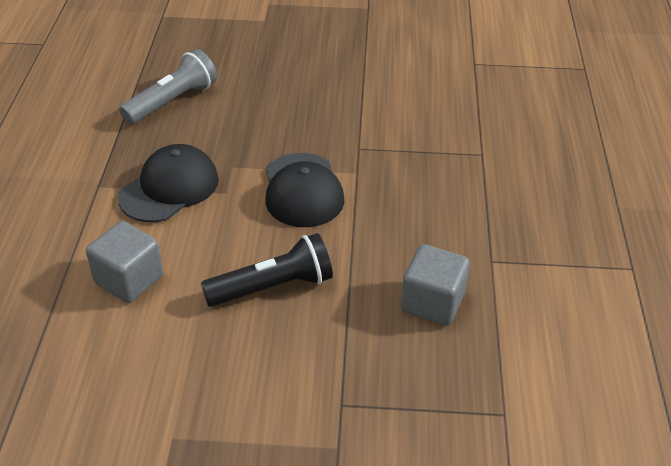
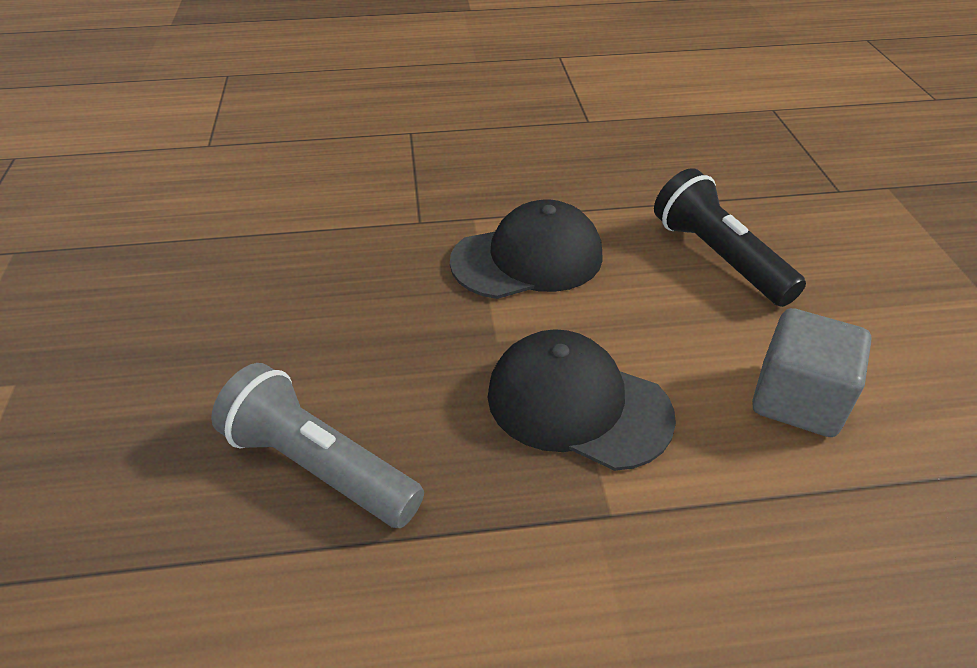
camera: 100 degrees left, 0 degrees up
grey cube [401,244,470,325] -> none

